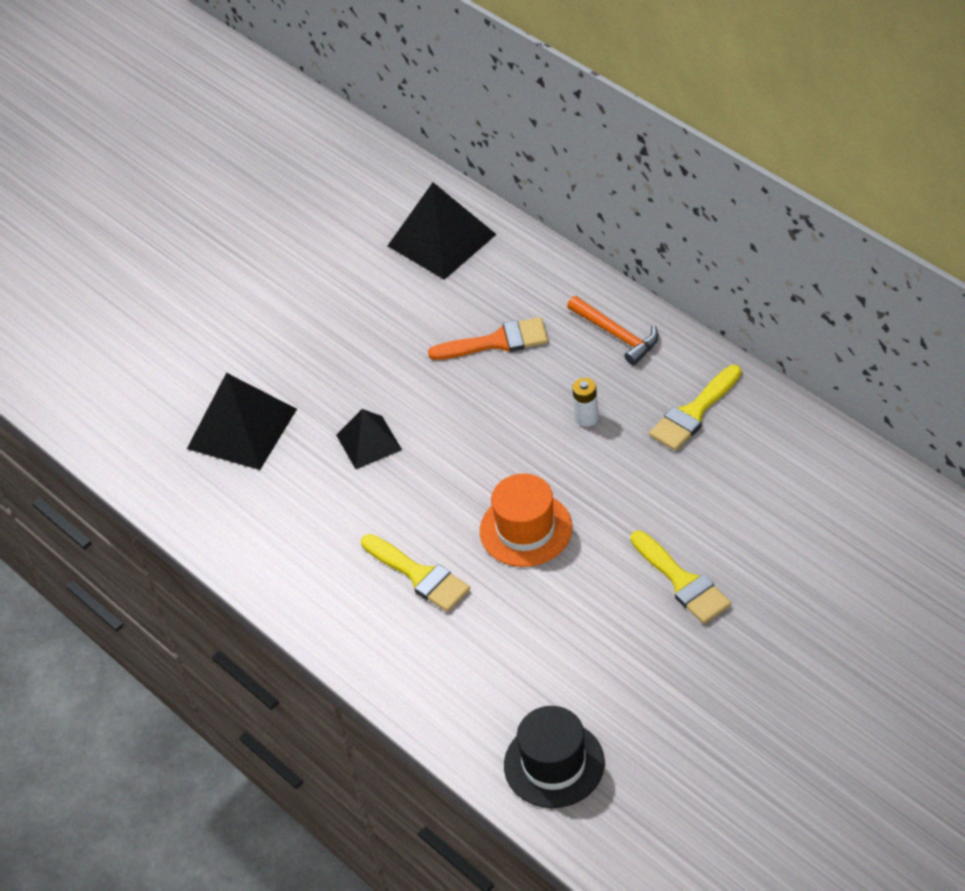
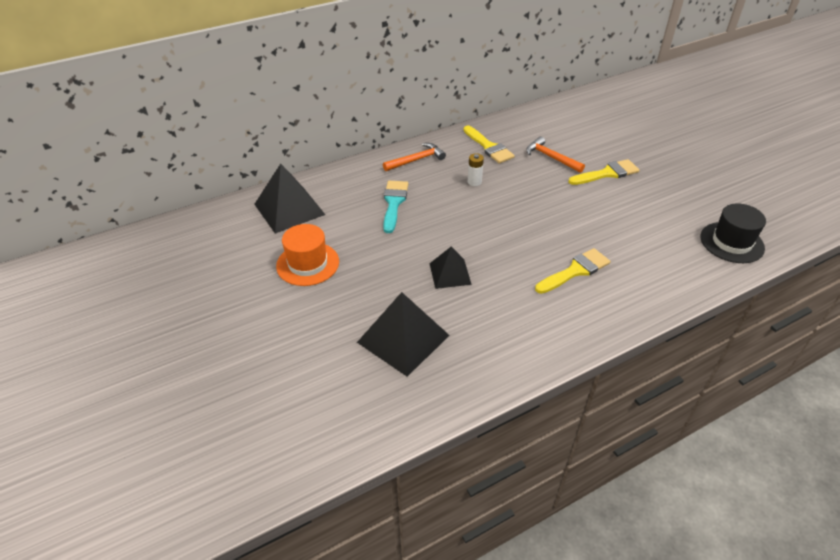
camera: 80 degrees left, 5 degrees down
orange brush [428,317,548,360] -> turquoise brush [383,181,408,233]
orange hat [480,474,572,567] -> orange hat moved to [276,224,339,286]
none -> orange hammer [526,136,585,173]

